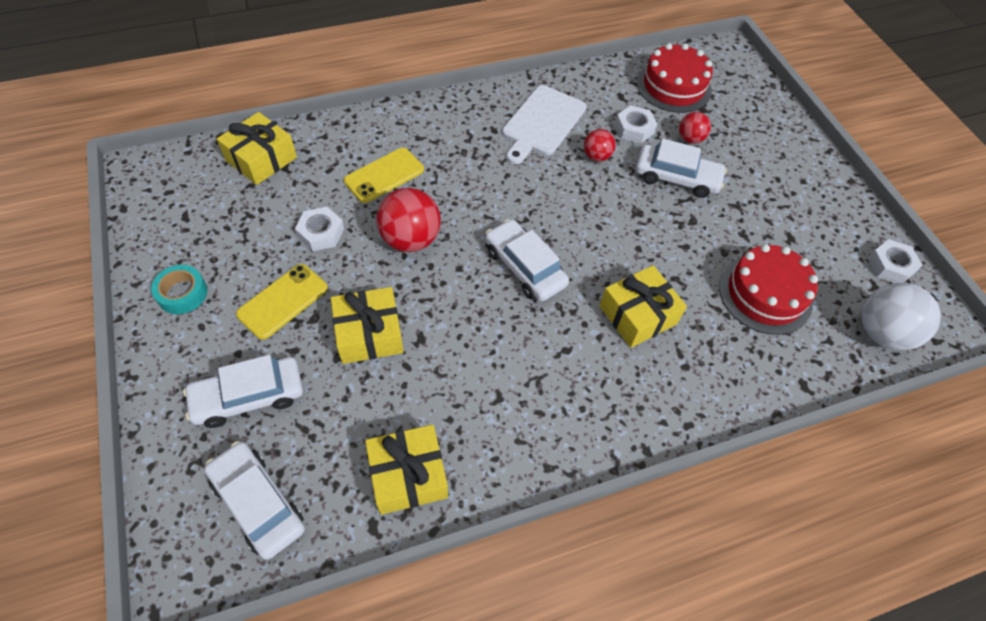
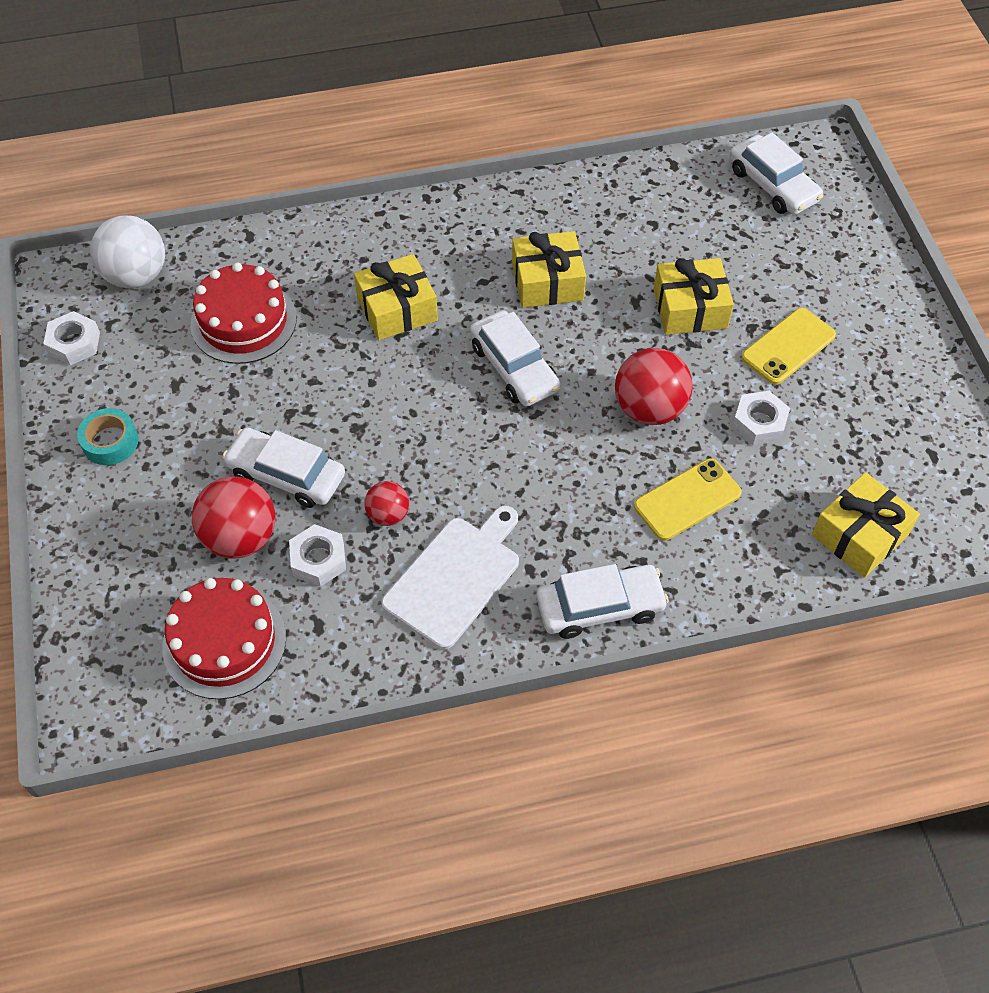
camera: 170 degrees left, 0 degrees up
turquoise tape [151,265,207,314] -> turquoise tape moved to [77,408,138,465]
white car [183,355,303,428] -> white car moved to [536,564,669,639]
yellow gift [365,424,448,515] -> yellow gift moved to [512,231,586,308]
red ball [679,112,711,144] -> red ball [192,477,275,559], size x1.79

